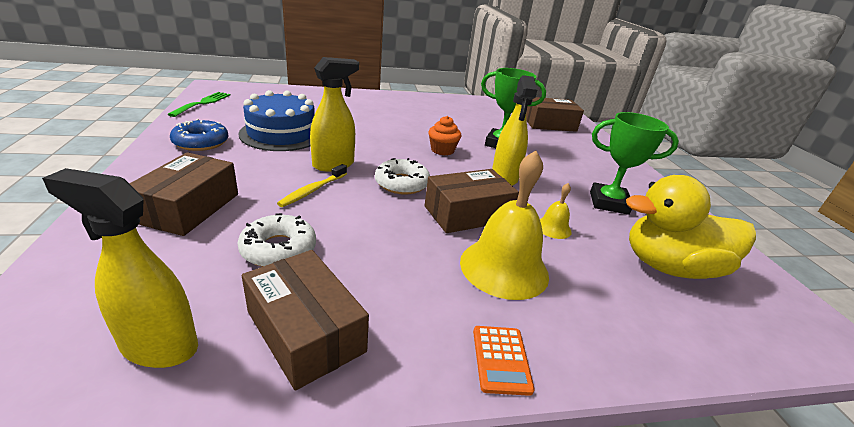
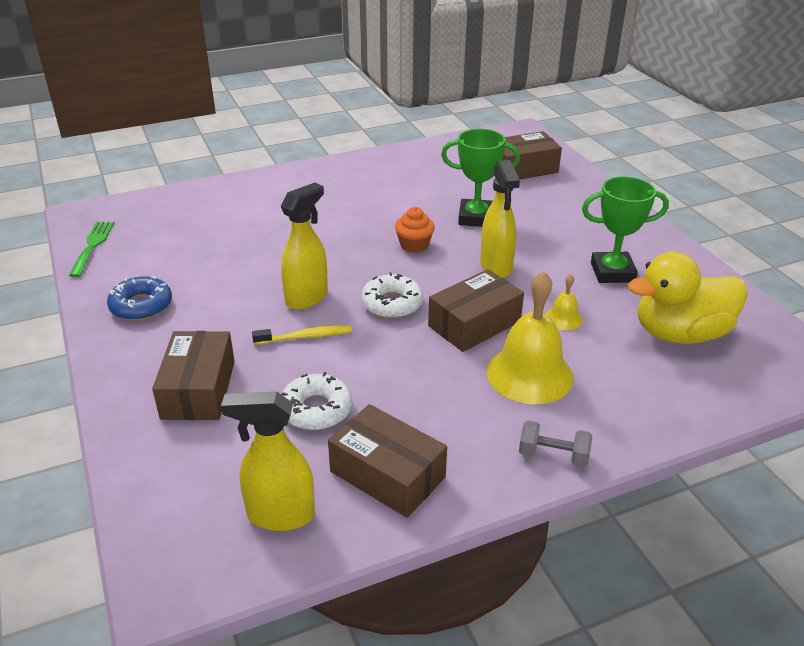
camera: 10 degrees left, 5 degrees up
blue cake [238,90,315,151] -> none
yellow toothbrush [277,164,347,207] -> yellow toothbrush turned 120 degrees counterclockwise [252,326,352,345]
orange calculator [473,326,535,396] -> grey dumbbell [519,420,592,467]

